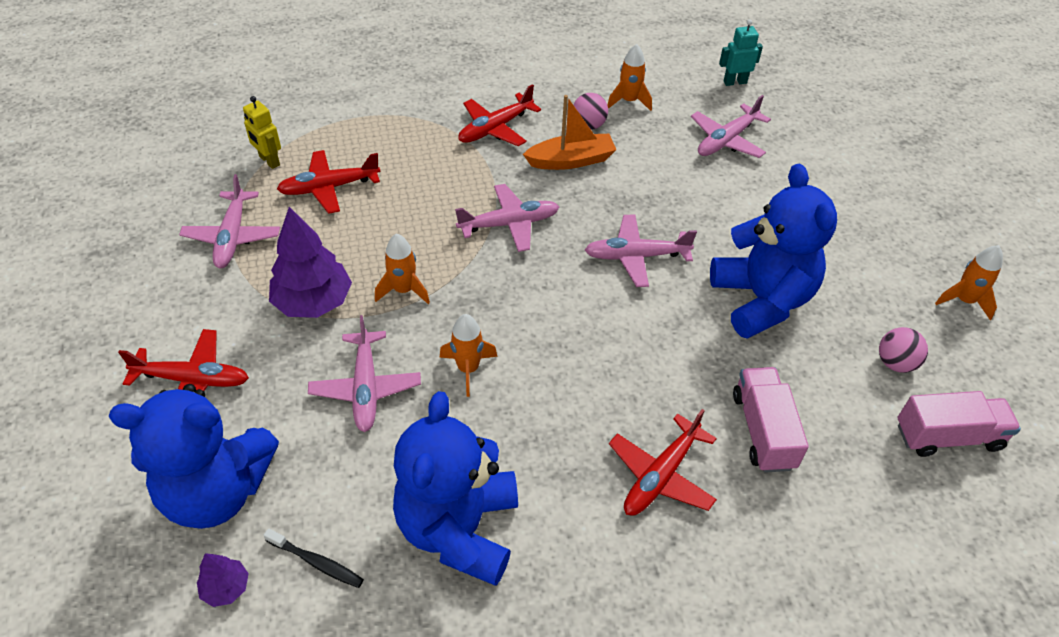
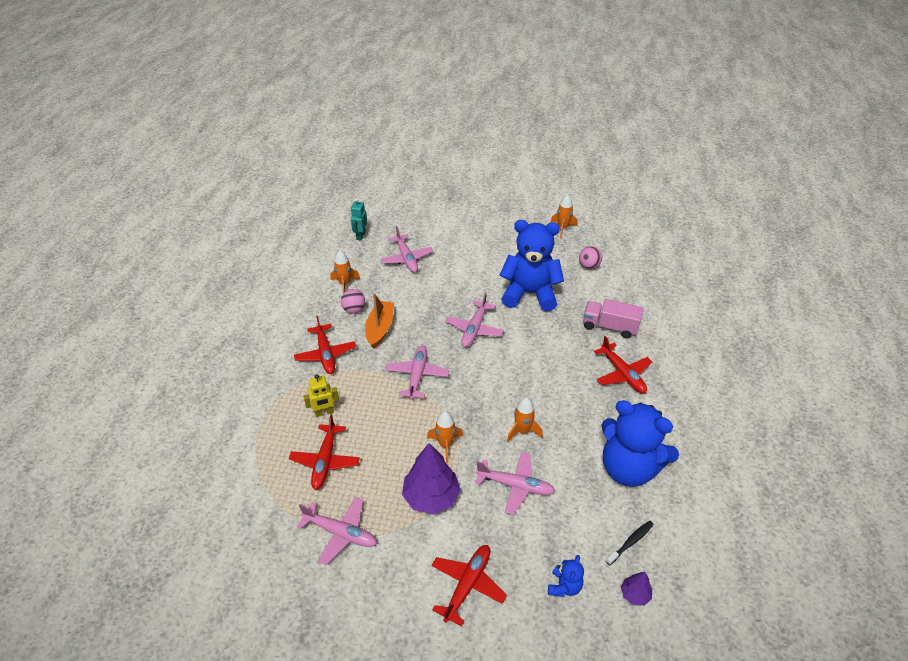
camera: 65 degrees left, 5 degrees down
blue teddy bear [109,384,279,529] -> blue teddy bear [548,555,584,597], size x0.42
yellow robot [243,96,281,169] -> yellow robot moved to [303,374,339,417]
pink truck [898,391,1021,457] -> none

